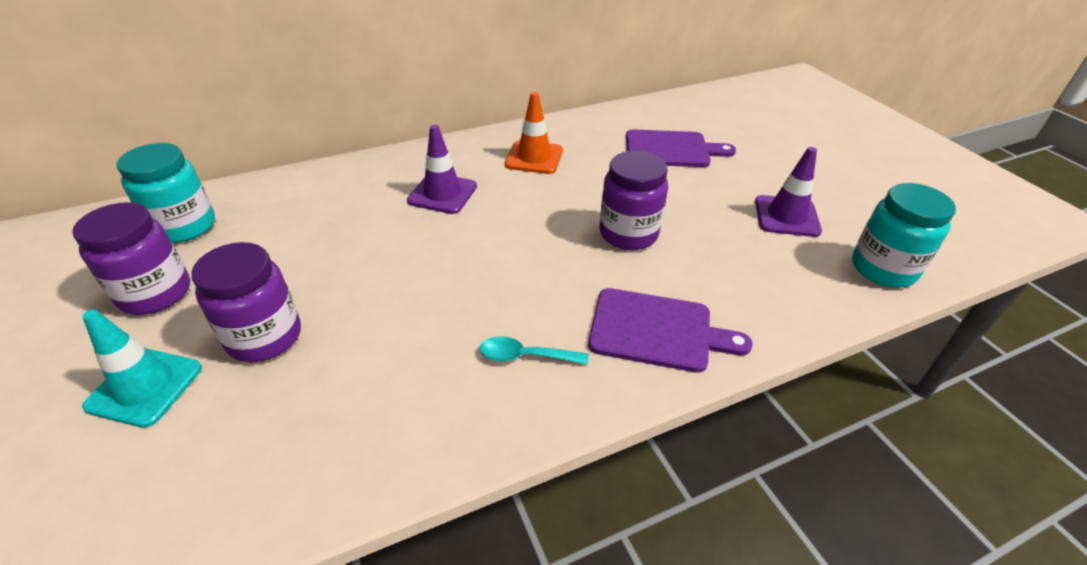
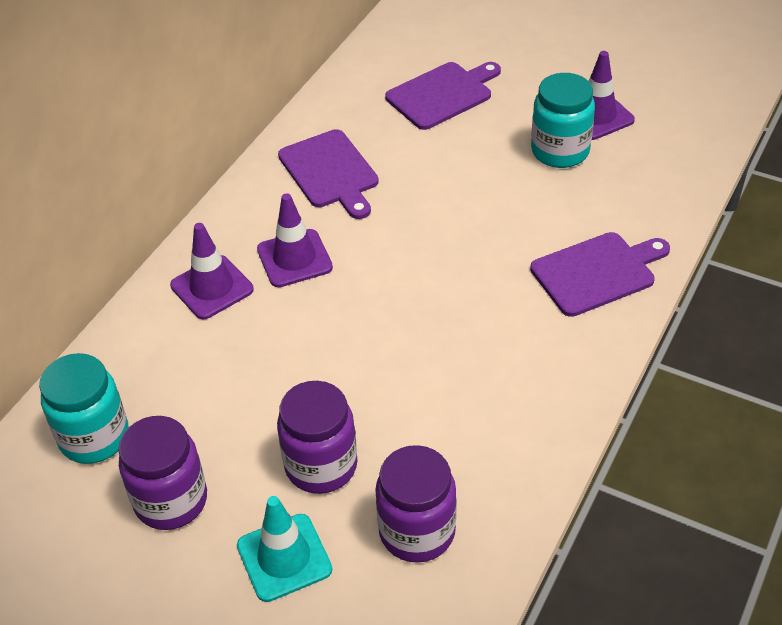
camera: 35 degrees left, 5 degrees up
turquoise spoon [480,336,588,365] -> none
orange traffic cone [505,92,563,174] -> purple cutting board [278,129,379,219]
purple jar [599,151,668,250] -> purple jar moved to [375,445,457,563]
turquoise jar [852,183,956,288] -> turquoise jar moved to [531,73,595,168]
none -> purple traffic cone [170,223,254,319]

